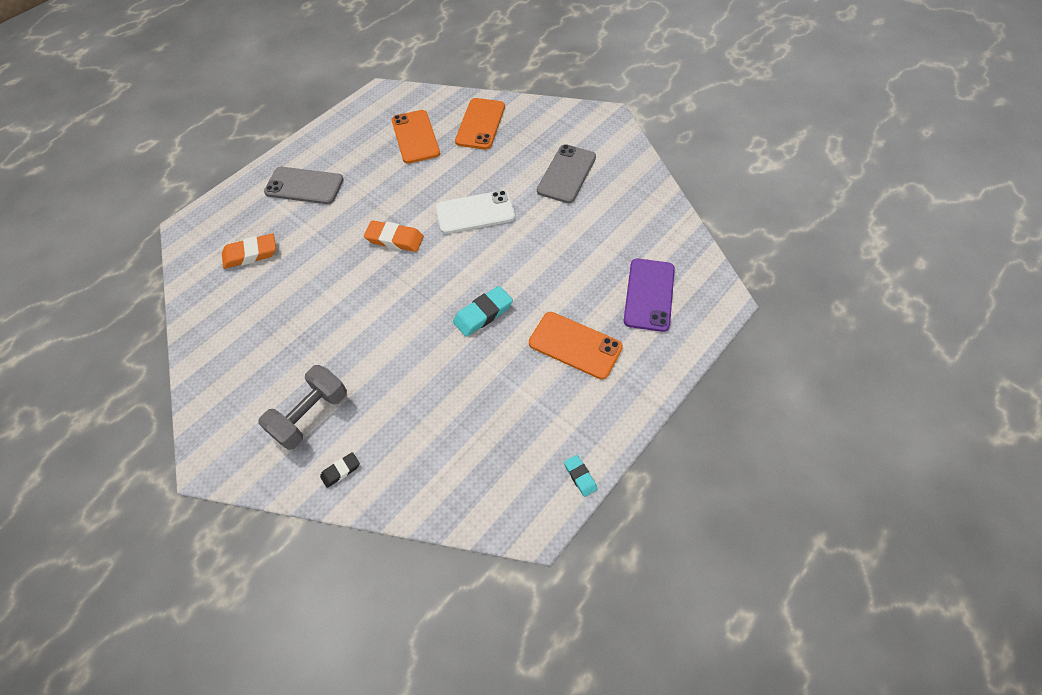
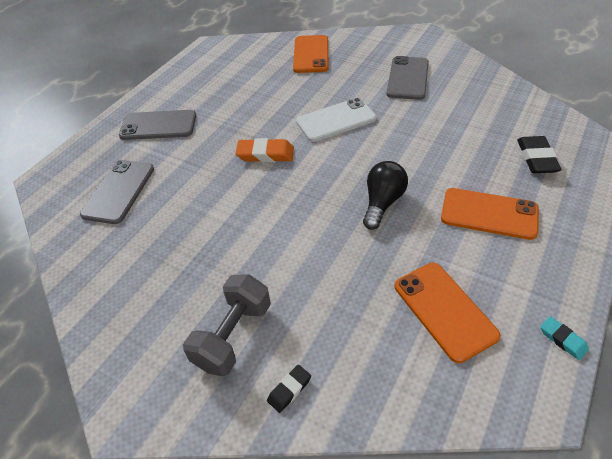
camera: 10 degrees left, 10 degrees down
orange eraser [222,233,276,269] -> grey phone [80,160,154,224]
orange phone [392,110,440,164] -> orange phone moved to [395,263,501,363]
turquoise eraser [453,286,513,337] -> black light bulb [363,161,408,230]
purple phone [624,258,675,332] -> black eraser [517,136,562,173]

